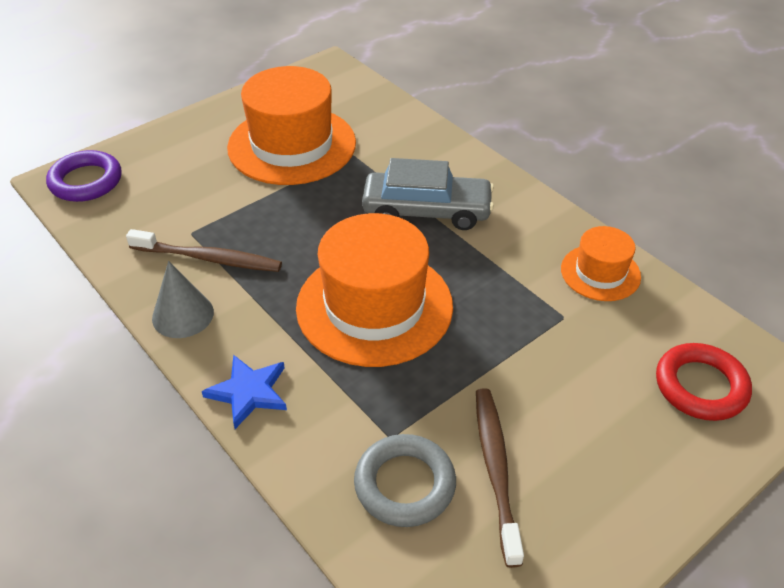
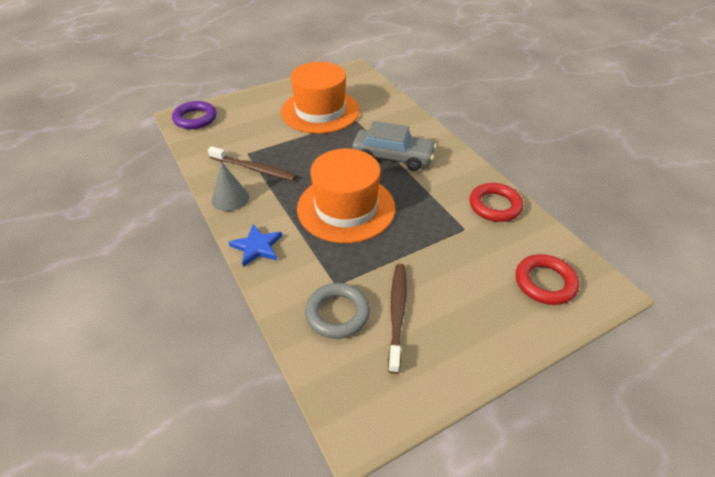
camera: 10 degrees right, 0 degrees up
orange hat [561,226,641,301] -> red ring [469,183,523,222]

